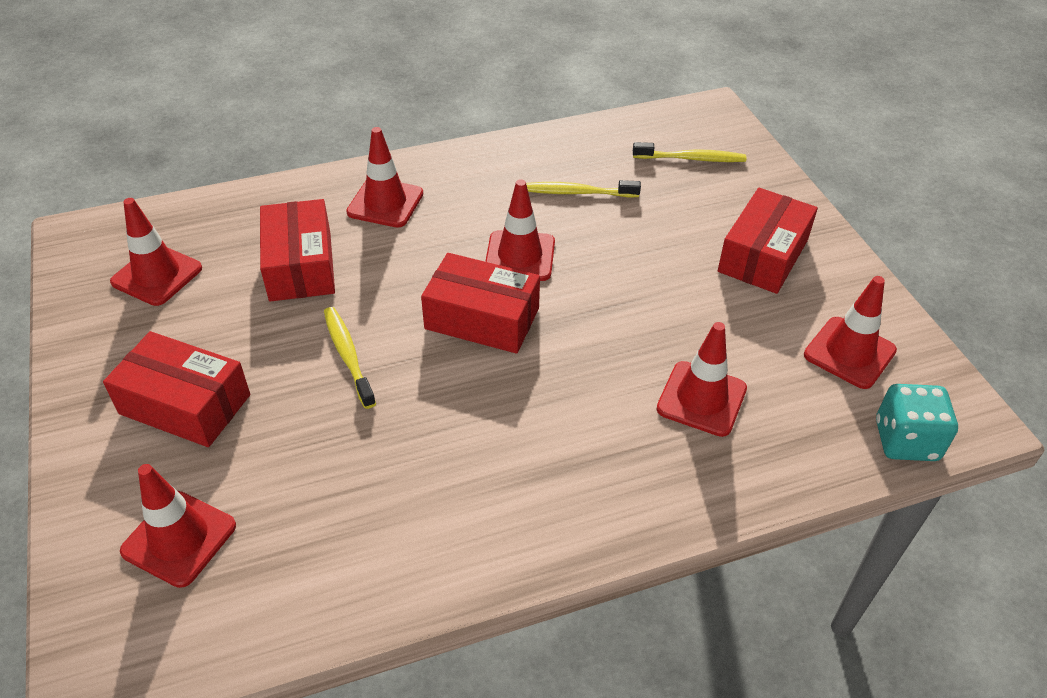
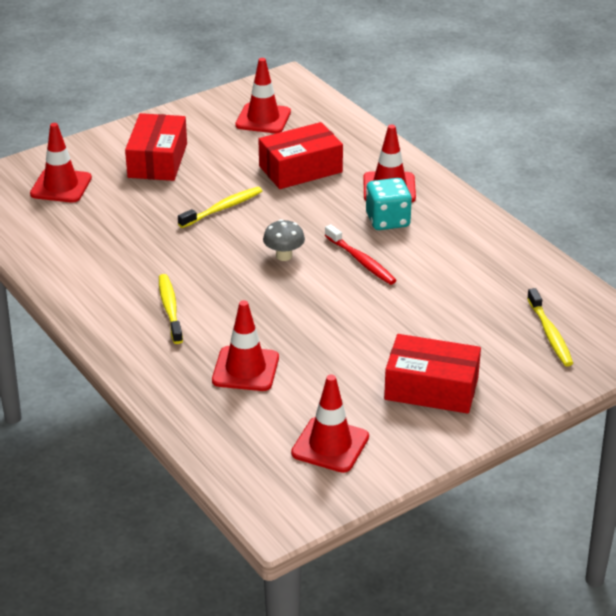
camera: 75 degrees right, 10 degrees down
red box [421,253,540,354] -> grey mushroom [263,219,305,261]
red traffic cone [485,179,555,281] -> red toothbrush [325,224,397,285]
yellow toothbrush [526,180,641,197] -> yellow toothbrush moved to [159,274,183,344]
turquoise dice [876,384,958,461] -> turquoise dice moved to [366,178,412,230]

